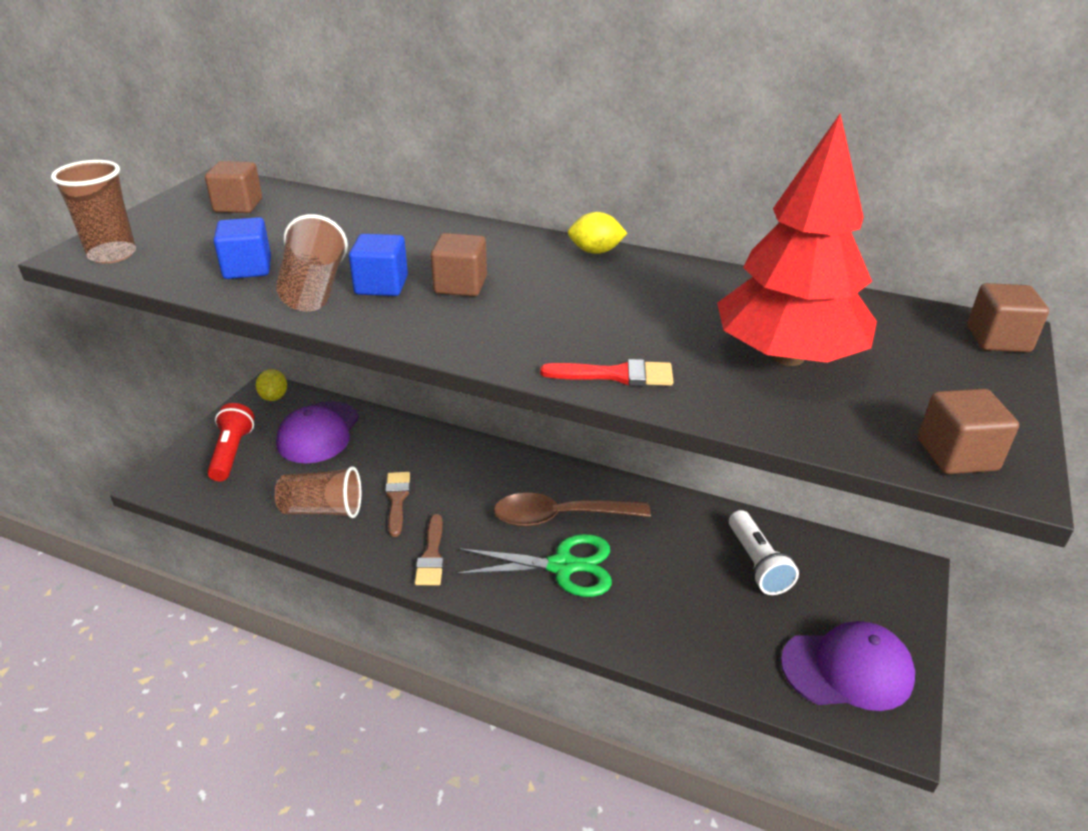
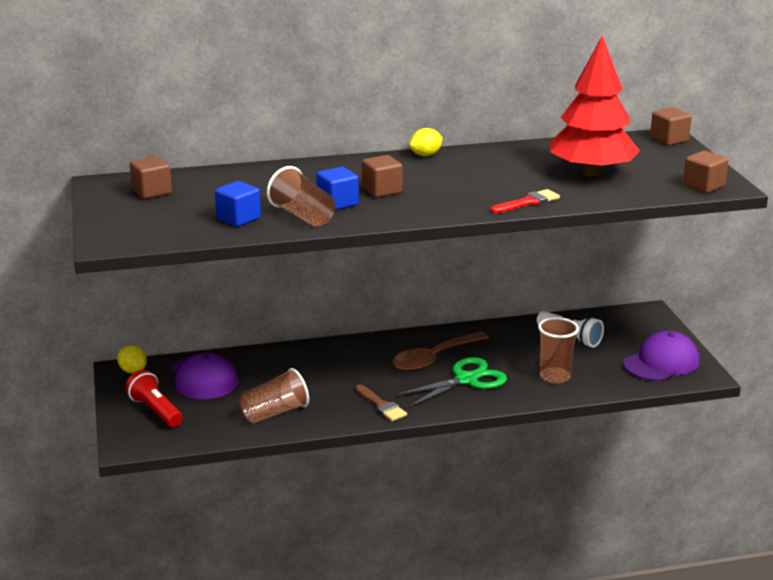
camera: 35 degrees left, 10 degrees down
brown cup [51,160,136,264] -> brown cup moved to [538,317,579,384]
brown brush [385,472,410,537] -> none

